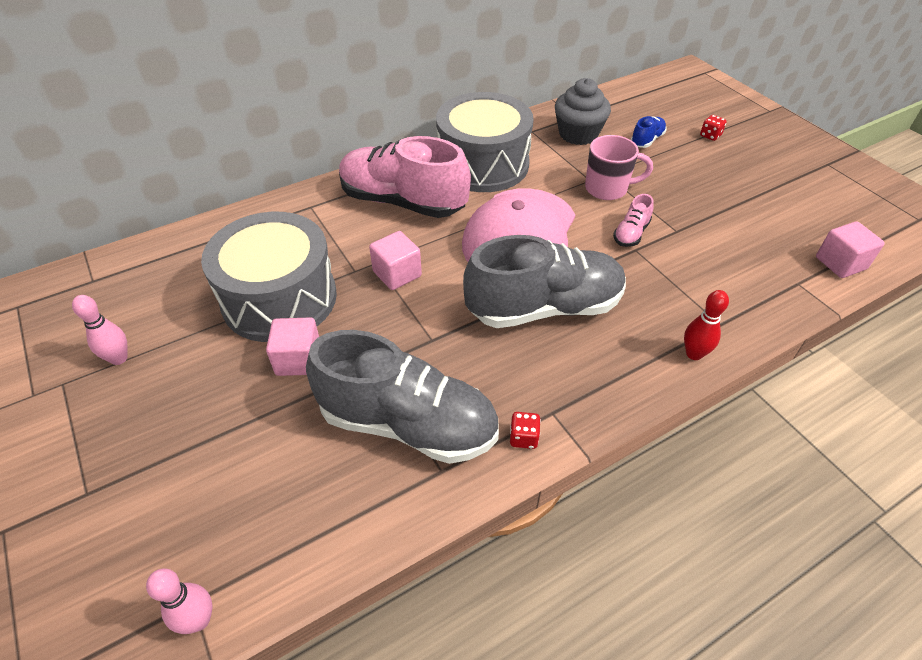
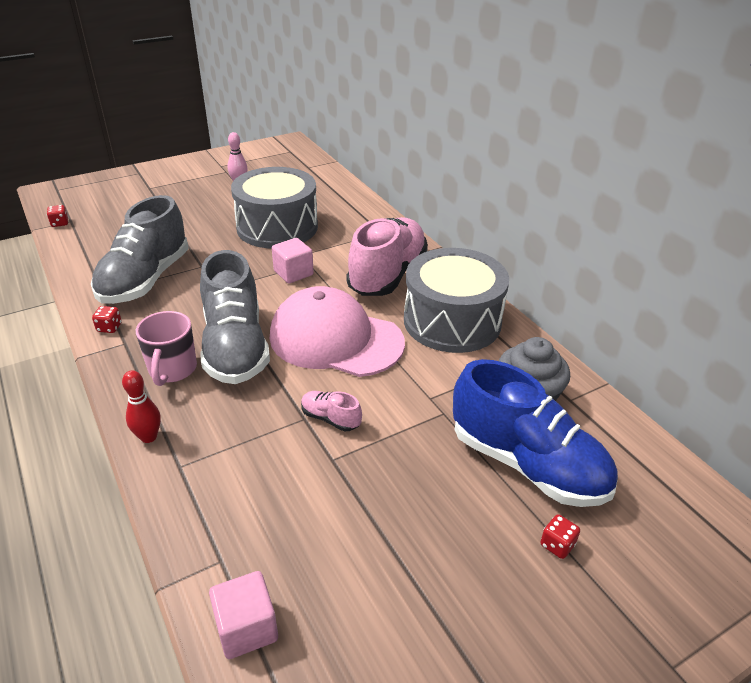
camera: 90 degrees right, 10 degrees down
pink bowling pin [146,568,212,634] -> red dice [47,205,68,227]
pink cube [266,317,319,376] -> none
pink mug [585,135,653,200] -> pink mug moved to [136,311,197,386]
blue shoe [631,116,667,148] -> blue shoe [453,359,618,507], size x2.38

